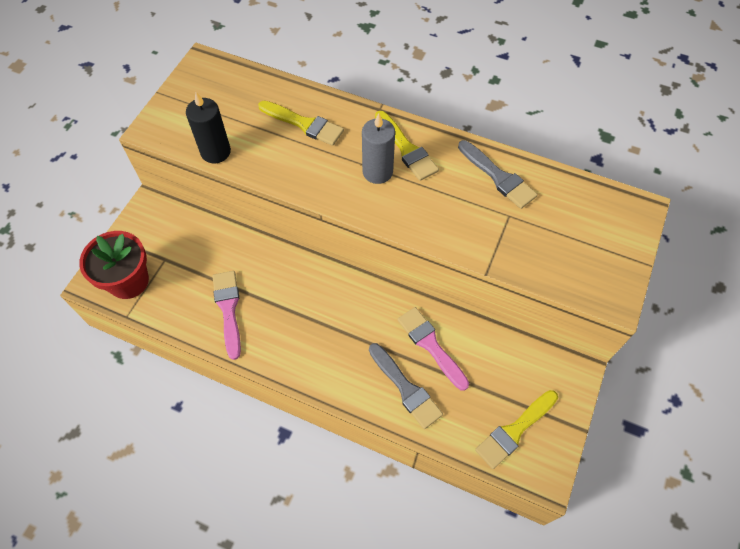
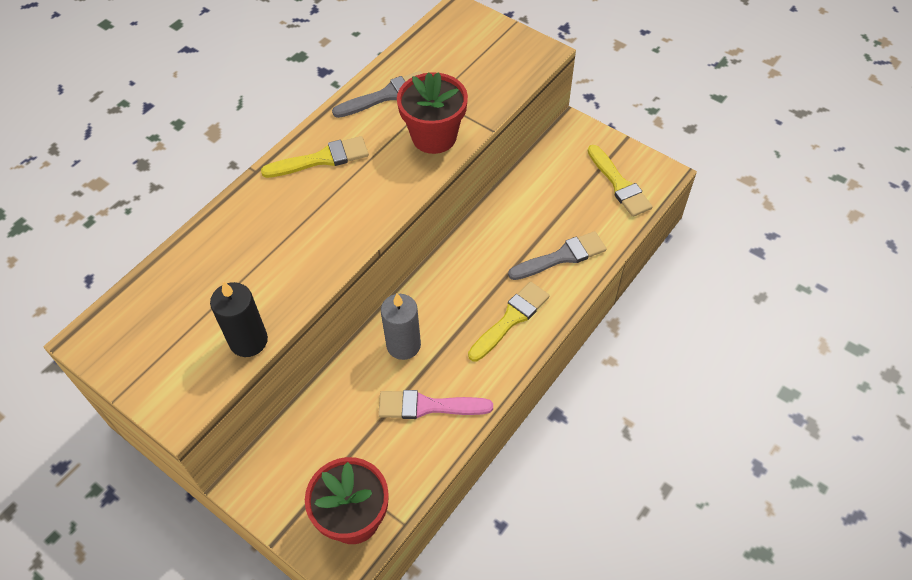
camera: 75 degrees left, 5 degrees down
yellow brush [258,101,344,146] -> yellow brush moved to [468,282,550,361]
grey candle [362,113,395,184] -> grey candle moved to [381,294,421,360]
pink brush [397,307,469,391] -> none
none -> red flower pot [397,72,468,154]

